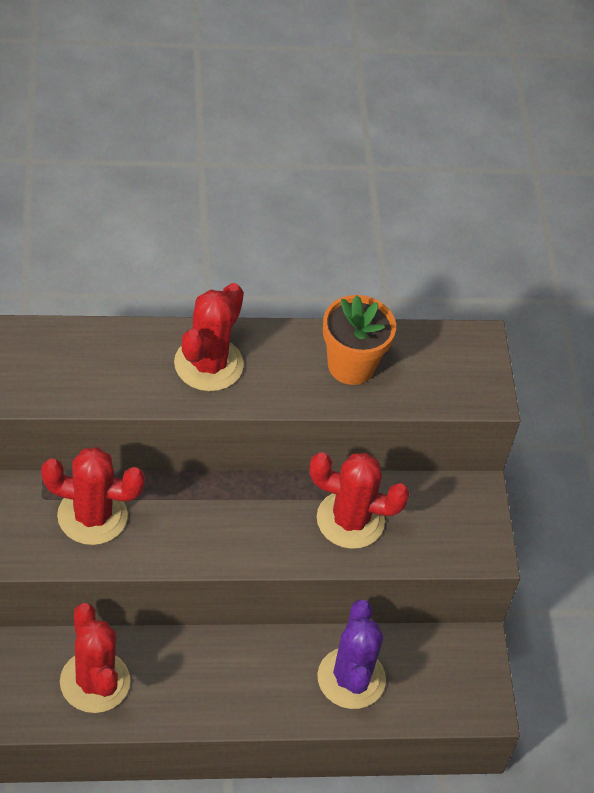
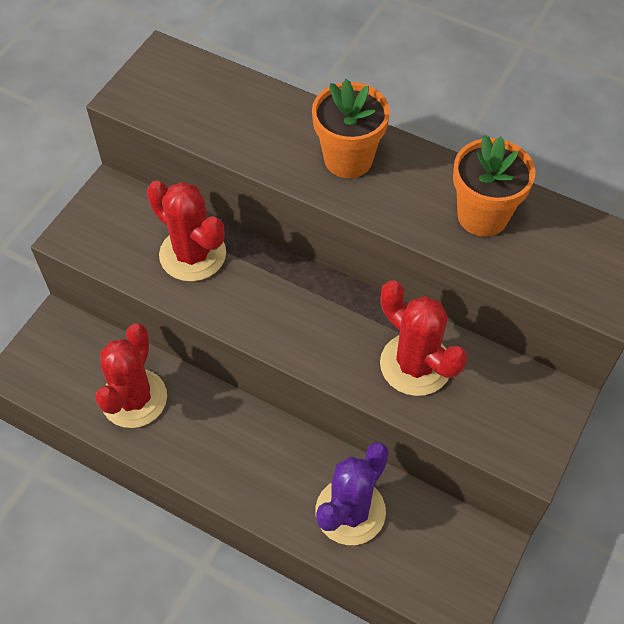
camera: 40 degrees right, 5 degrees up
red cactus [174,283,244,391] -> orange flower pot [312,79,390,178]

